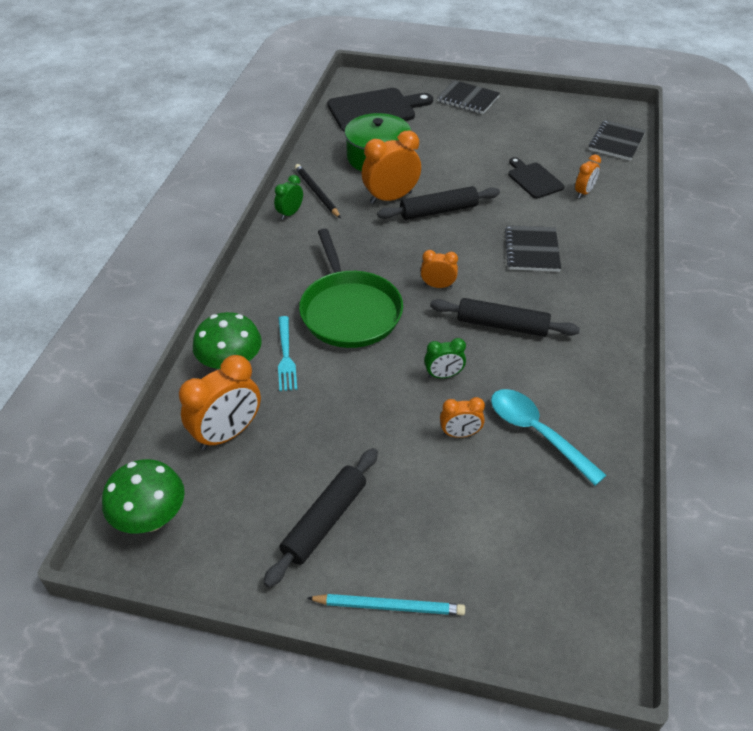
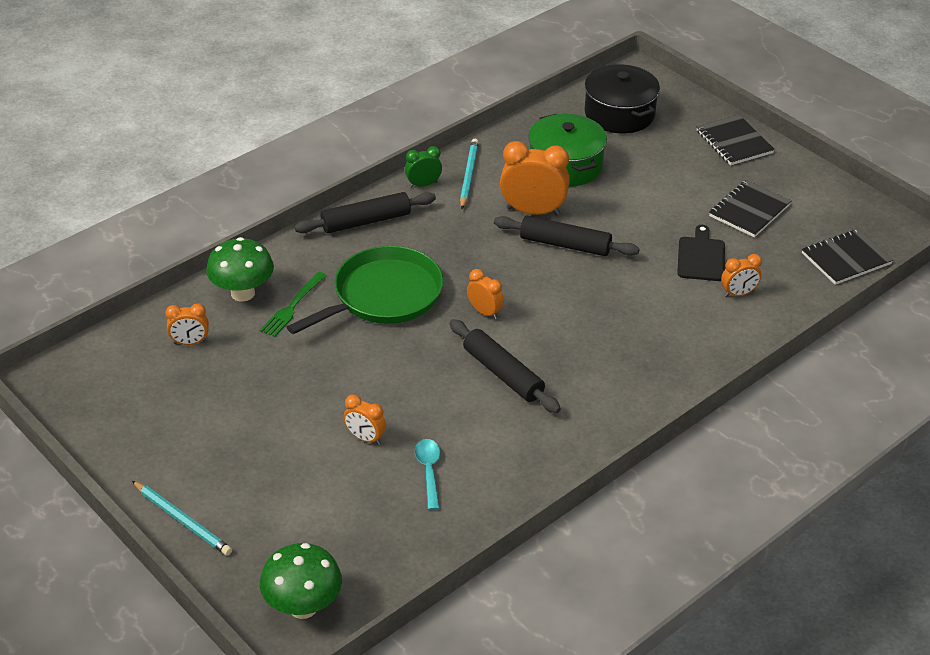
camera: 35 degrees right, 5 degrees down
green mushroom [102,459,185,534] -> green mushroom moved to [260,543,342,619]
orange clock [179,355,261,450] -> orange clock [165,303,209,345], size x0.55
black rolling pin [263,448,378,588] -> black rolling pin moved to [294,192,436,233]
turquoise fork [278,316,297,391] -> green fork [260,272,327,337]
black pencil [295,164,341,218] -> turquoise pencil [460,139,479,209]
green pan [299,228,403,348] -> green pan turned 150 degrees counterclockwise [287,246,444,334]
black cutting board [327,88,433,128] -> black pot [585,64,660,133]
green clock [424,338,466,378] -> none
turquoise spoon [491,389,607,486] -> turquoise spoon [415,439,440,510], size x0.62
black notebook [505,225,561,272] -> black notebook moved to [709,180,791,238]

